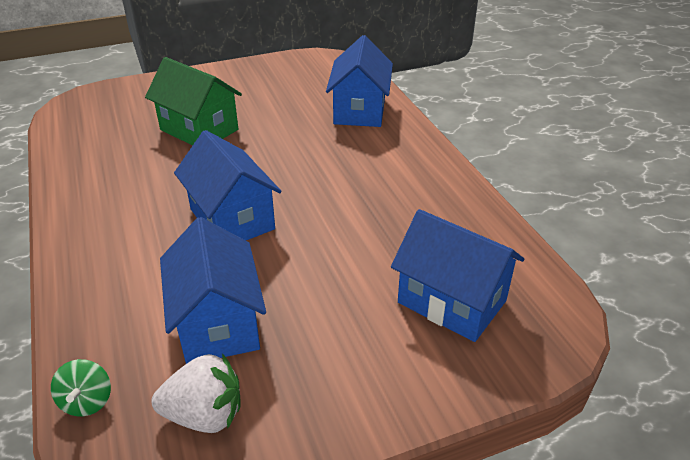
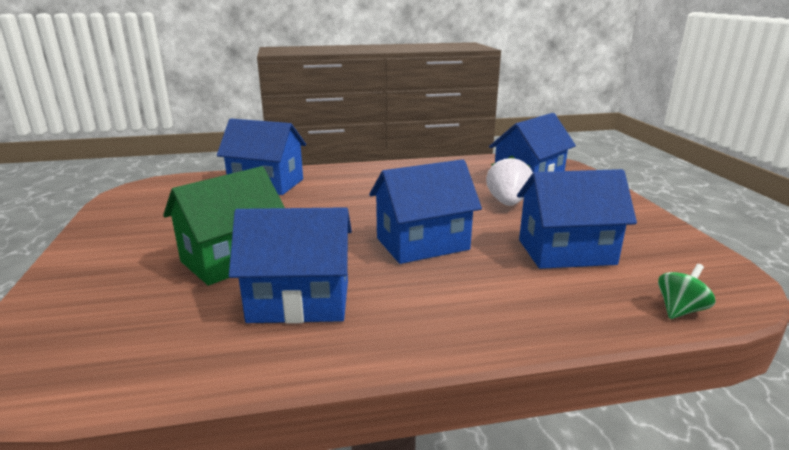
camera: 80 degrees left, 15 degrees down
green spinning top [51,359,111,416] -> green spinning top turned 45 degrees counterclockwise [658,264,716,319]
white strawberry [152,354,241,433] -> white strawberry moved to [486,156,533,206]
none -> blue house [229,207,352,324]

